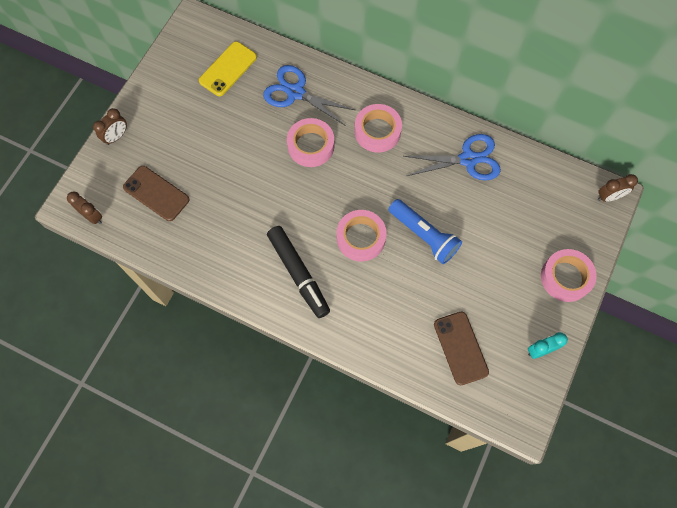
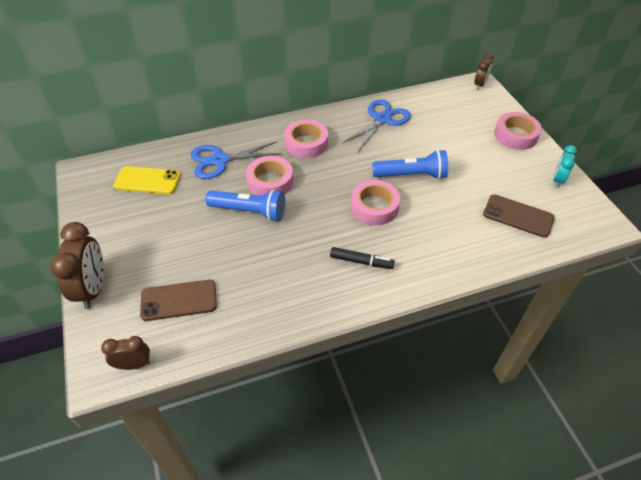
camera: 45 degrees left, 20 degrees down
brown clock [93,108,127,145] -> brown clock [50,222,104,309], size x1.73
yellow phone [199,41,257,96] -> yellow phone turned 75 degrees counterclockwise [113,166,181,194]
black marker [267,226,330,318] -> black marker [330,247,395,269], size x0.60
none -> blue flashlight [206,190,285,221]

